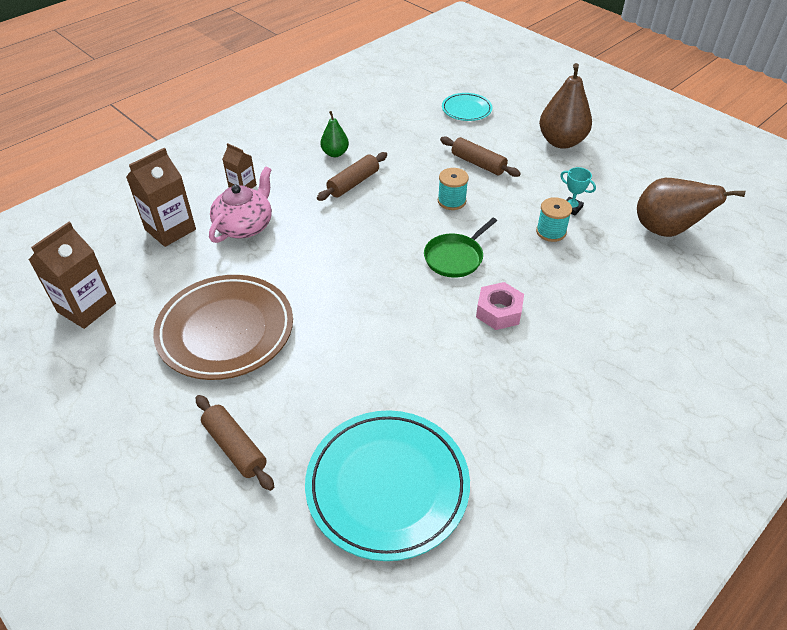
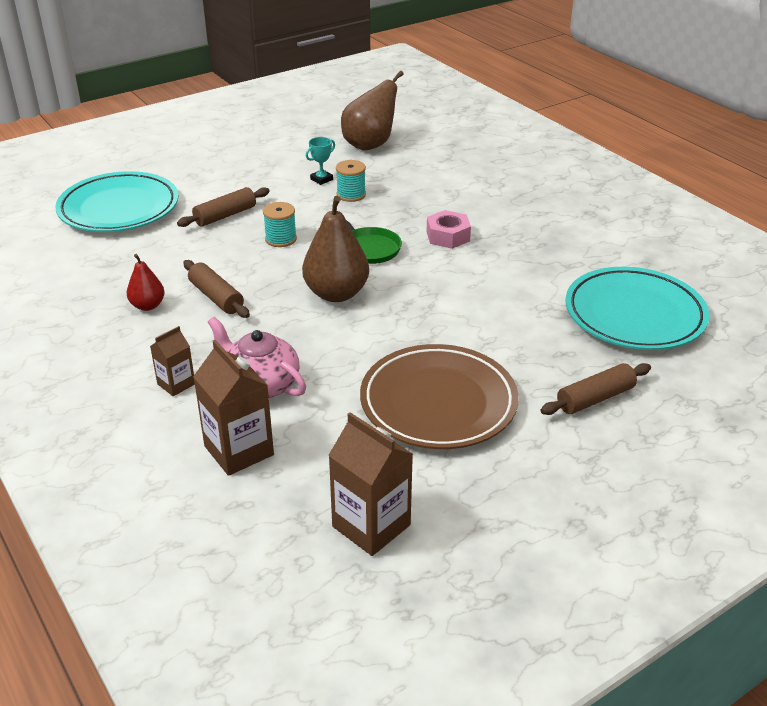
camera: 80 degrees left, 10 degrees down
green pear [320,111,349,157] -> red pear [127,254,165,311]
turquoise plate [442,93,492,121] -> turquoise plate [55,171,178,232], size x1.95
brown pear [539,63,592,149] -> brown pear moved to [302,196,369,302]

